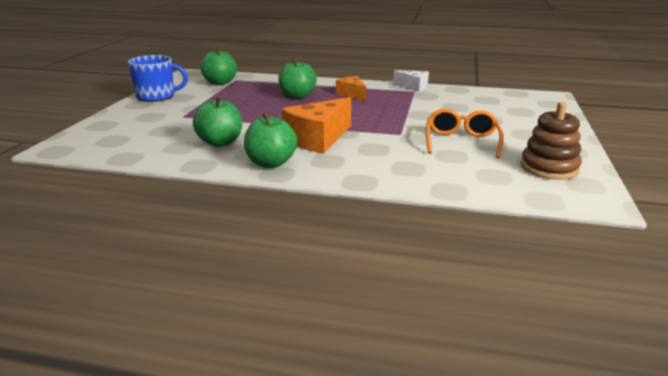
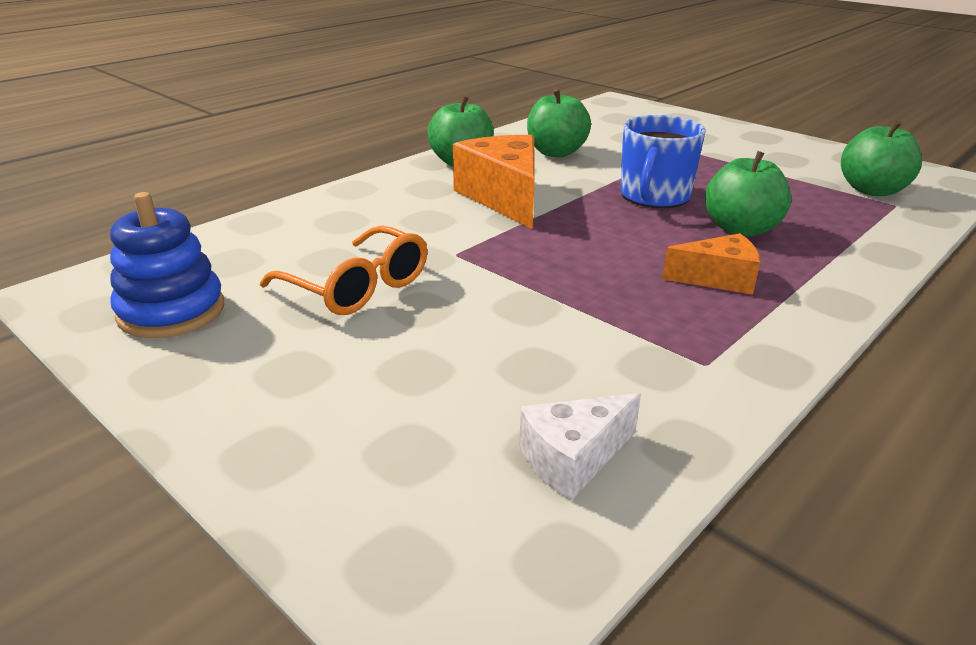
camera: 120 degrees right, 5 degrees up
blue mug [128,55,188,102] -> blue mug moved to [620,115,706,208]
white cheese [393,70,429,92] -> white cheese moved to [519,393,641,500]
brown stacking toy [521,102,582,180] -> blue stacking toy [110,192,224,338]

